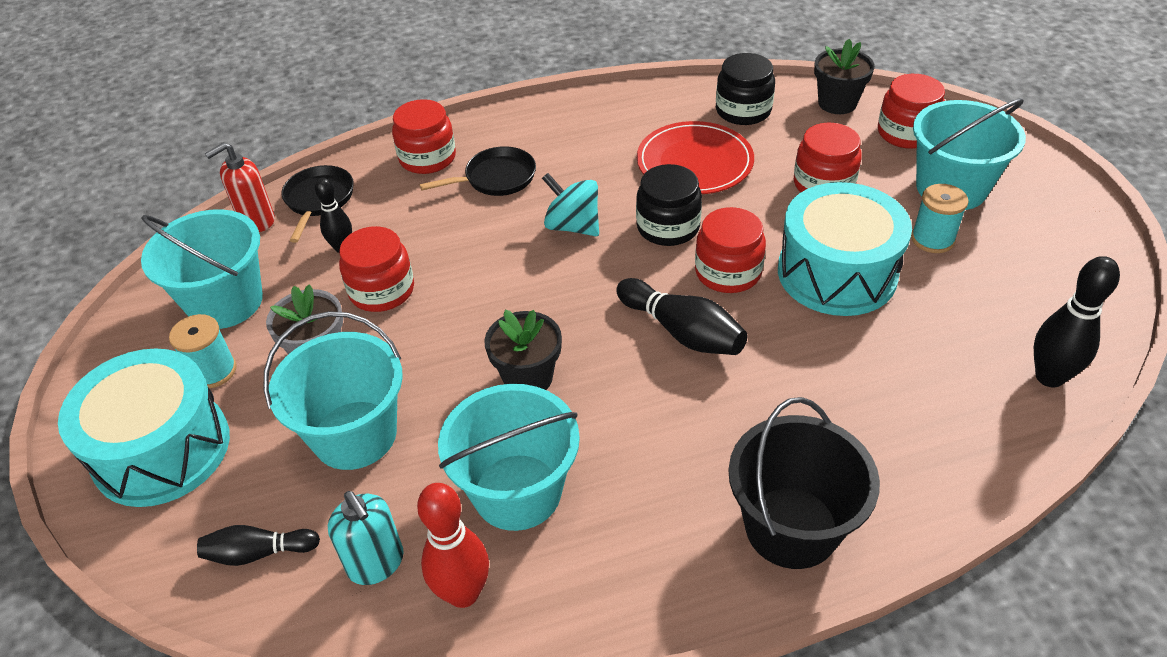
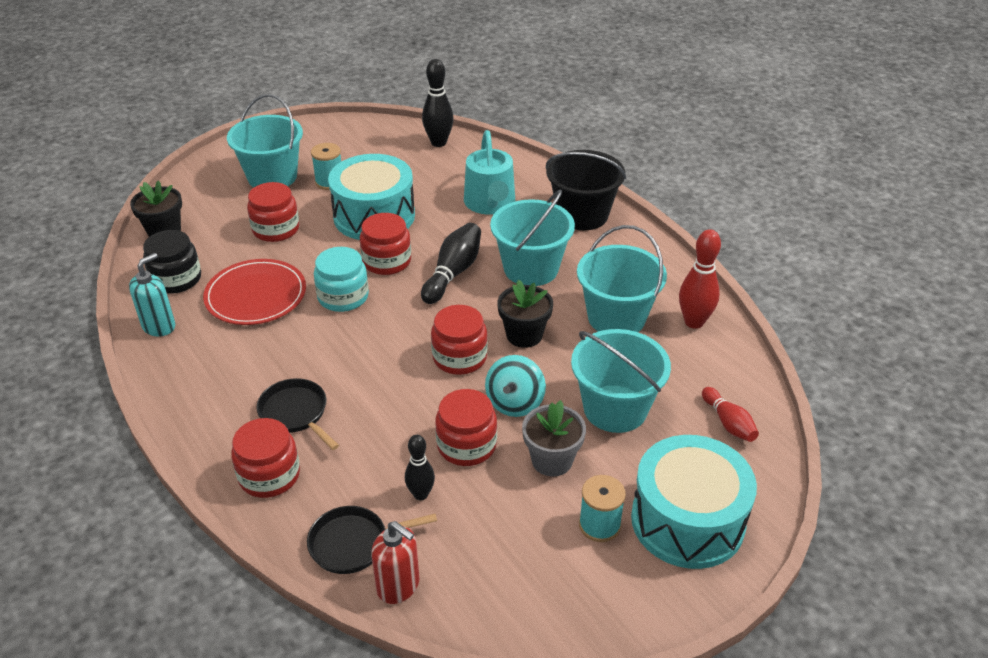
camera: 110 degrees left, 5 degrees down
turquoise bucket [141,209,263,329] -> turquoise bucket moved to [490,190,575,286]
black bowling pin [197,525,320,566] -> red bowling pin [702,387,759,442]
turquoise soap dispenser [328,491,404,585] -> turquoise soap dispenser moved to [129,253,175,337]
turquoise spinning top [542,173,599,236] -> turquoise spinning top moved to [485,355,546,417]
black jar [636,164,702,246] -> turquoise jar [314,247,369,312]
red jar [878,74,945,149] -> red jar moved to [431,305,488,375]
none -> turquoise watering can [464,130,515,215]

